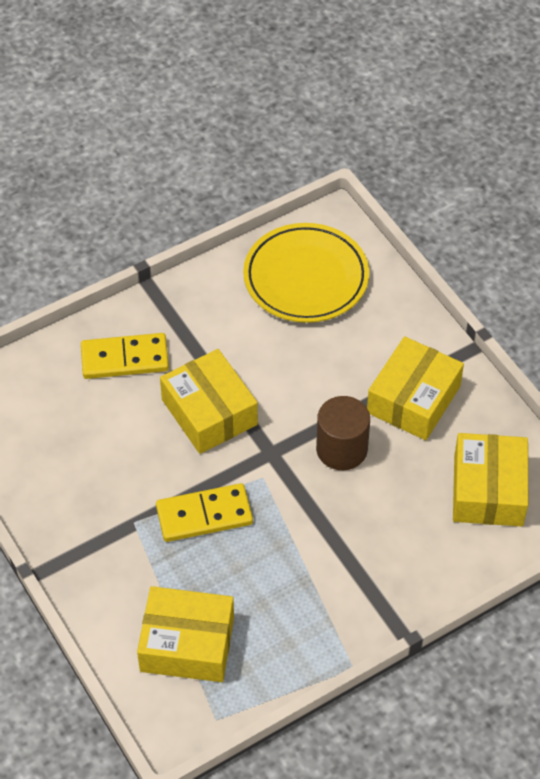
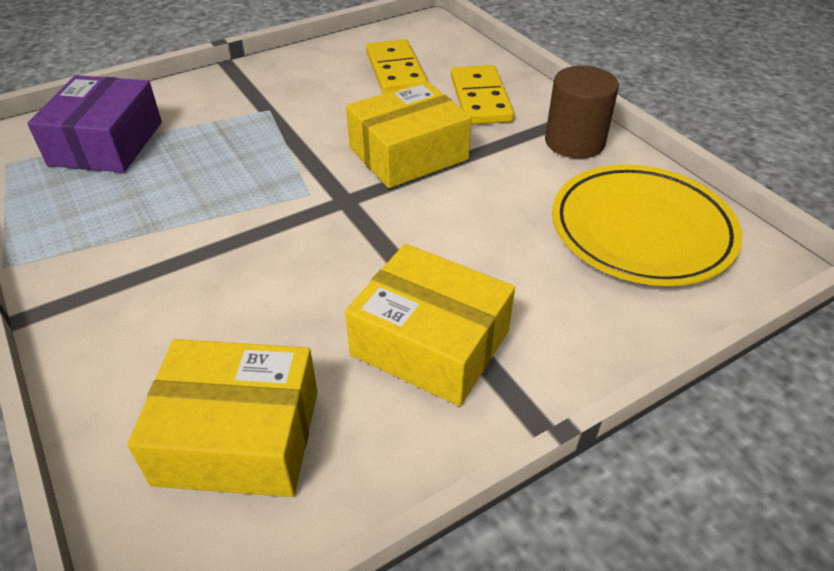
camera: 90 degrees right, 10 degrees down
yellow box [137,586,234,682] -> purple box [27,75,162,173]
yellow domino [156,483,253,542] -> yellow domino moved to [366,39,427,94]
brown cylinder [316,396,370,470] -> brown cylinder moved to [545,66,619,159]

